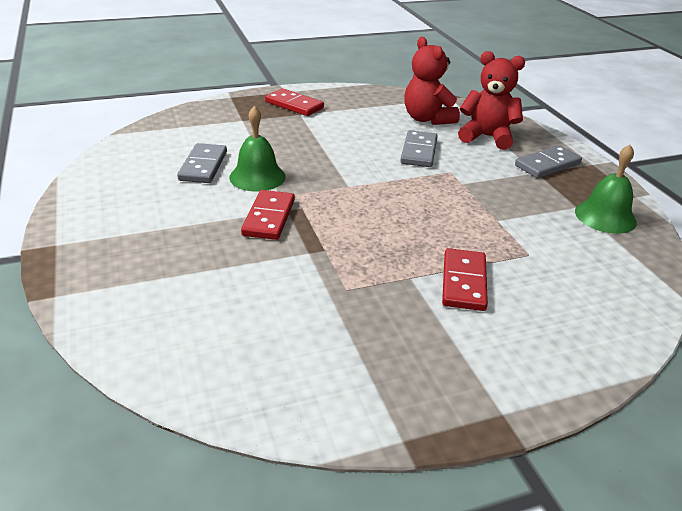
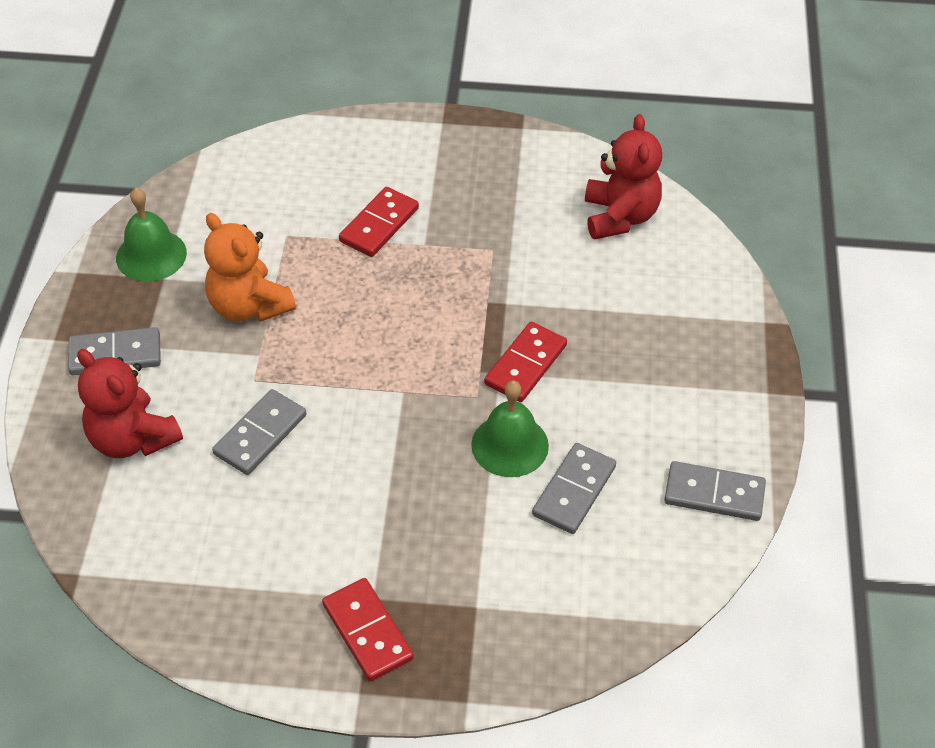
camera: 155 degrees left, 15 degrees up
red teddy bear [404,37,460,125] -> red teddy bear moved to [585,114,662,240]
none -> orange teddy bear [204,213,296,322]
none -> grey domino [664,461,766,521]

